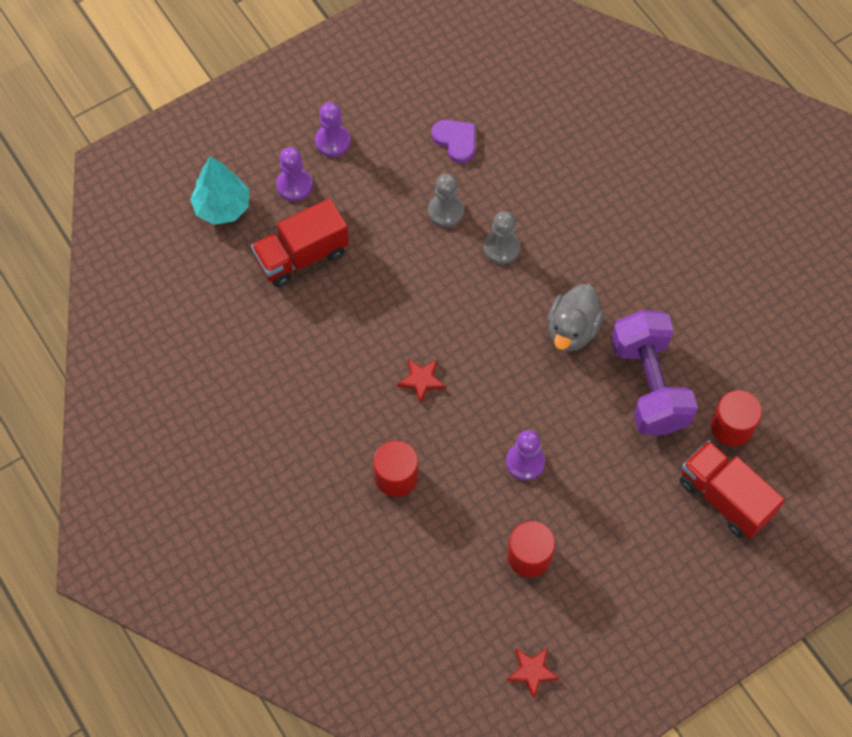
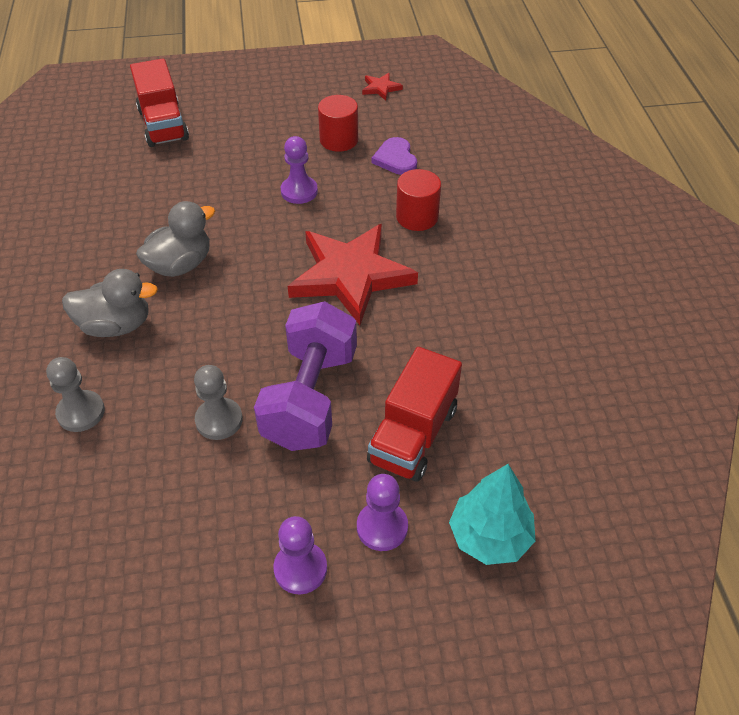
camera: 155 degrees left, 15 degrees down
red truck [251,198,349,287] -> red truck turned 120 degrees clockwise [367,347,462,482]
red star [397,359,446,404] -> red star [288,224,418,325], size x2.47
purple heart [431,120,476,163] -> purple heart moved to [372,137,417,175]
grey pawn [484,211,521,265] -> grey pawn moved to [46,357,105,432]
purple dumbbell [611,310,698,435] -> purple dumbbell moved to [254,301,357,451]
red cylinder [711,390,762,446] -> none
none -> grey duck [62,269,158,337]

